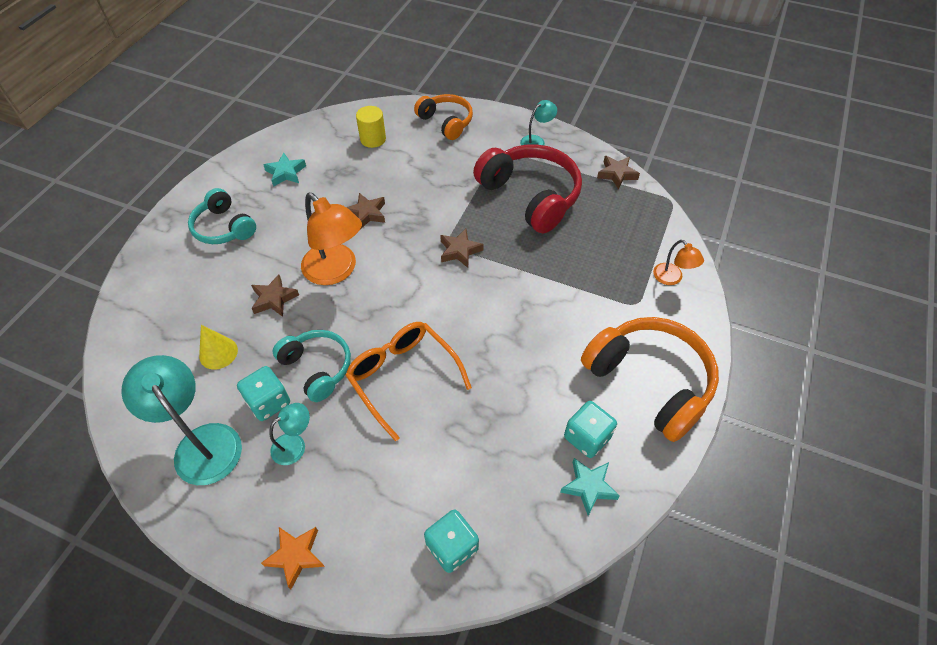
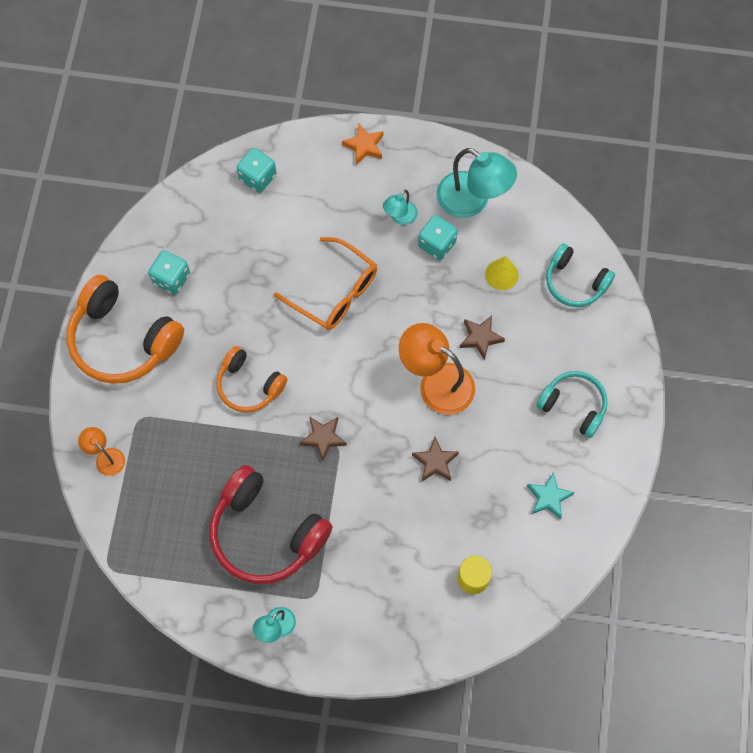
camera: 165 degrees right, 15 degrees up
turquoise headphones [273,330,351,402] -> turquoise headphones moved to [546,243,615,307]
orange headphones [414,94,473,140] -> orange headphones moved to [216,346,287,413]
turquoise star [560,458,620,516] -> none
brown star [597,156,640,189] -> none

